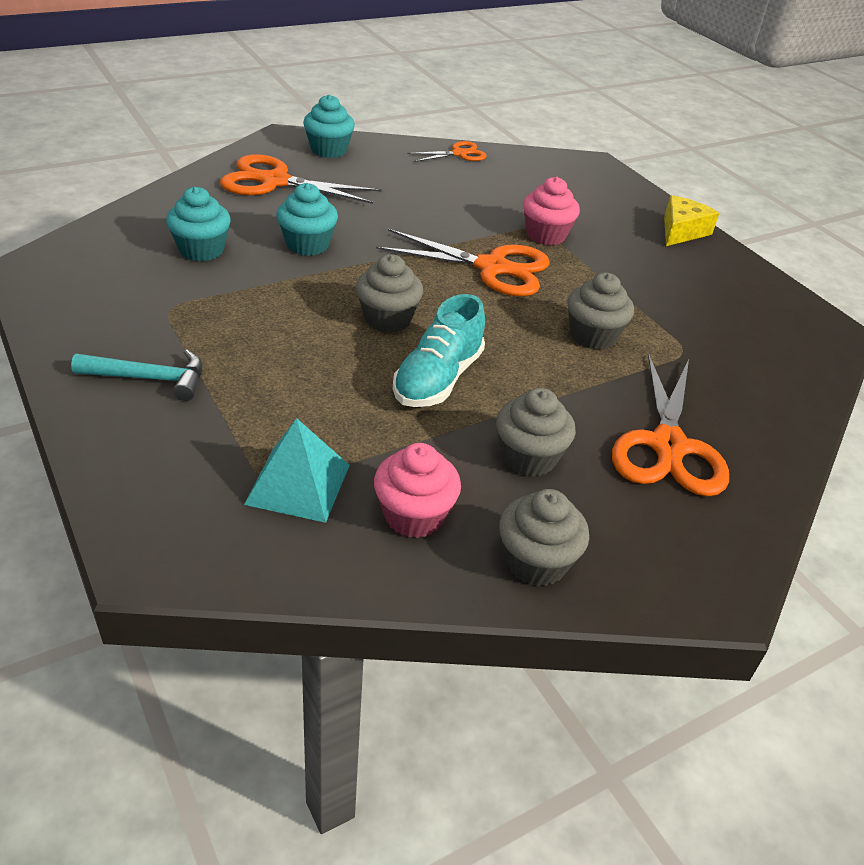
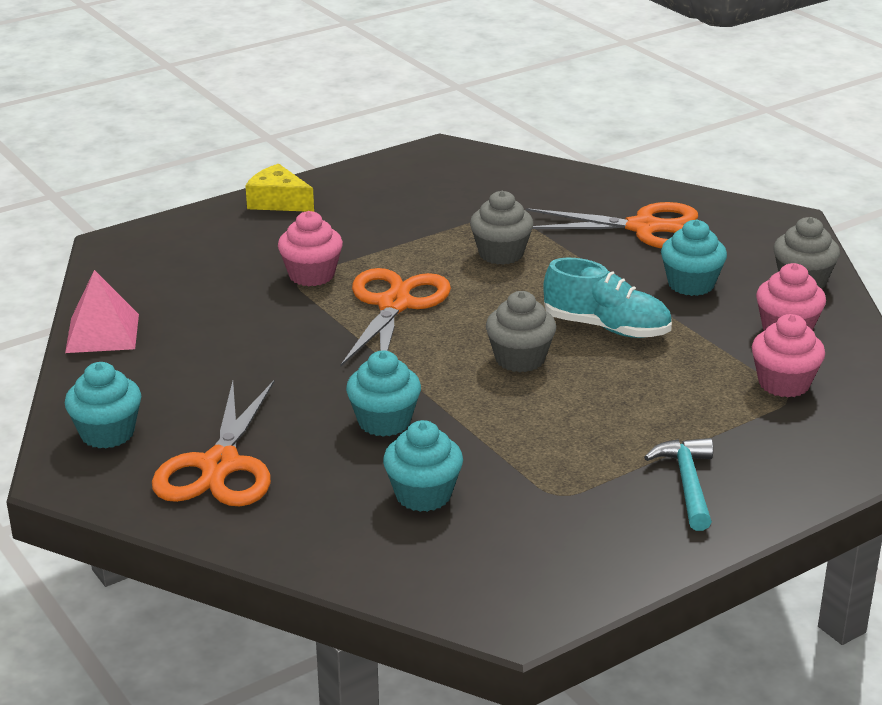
camera: 90 degrees left, 10 degrees down
turquoise pyramid [244,418,350,523] -> pink cupcake [752,314,825,397]
orange scissors [407,141,486,162] -> pink pyramid [65,270,139,353]
grey cupcake [496,388,576,477] -> turquoise cupcake [661,220,727,296]

